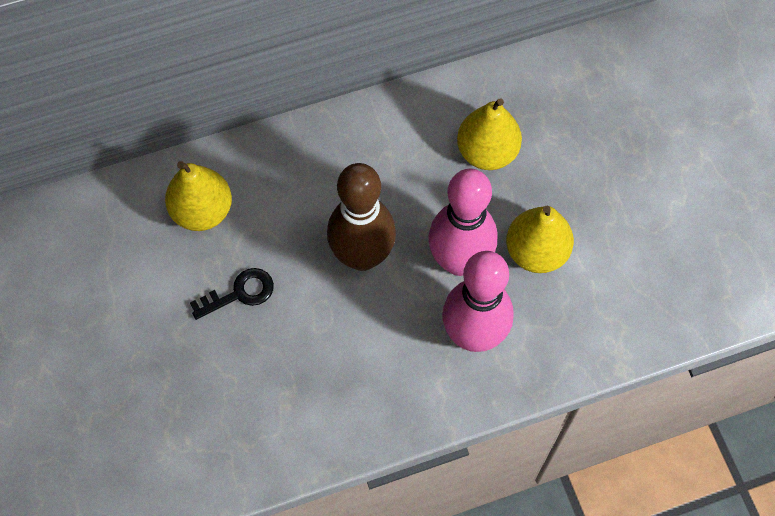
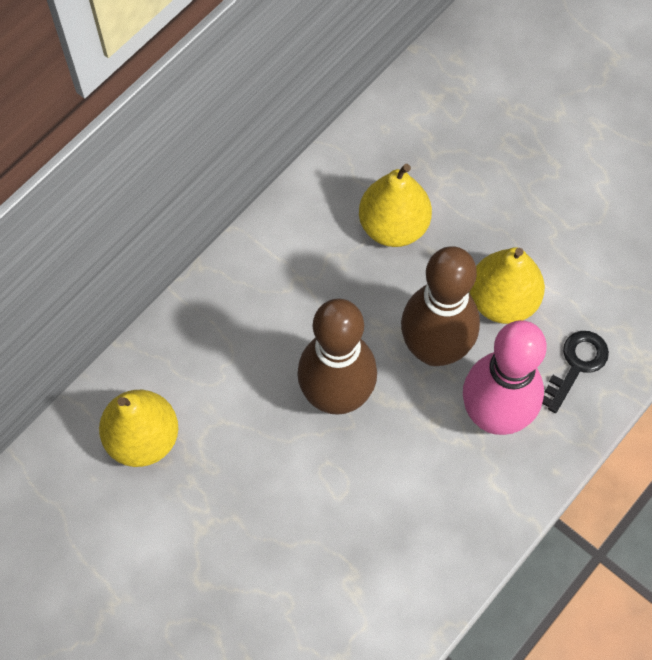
camera: 30 degrees left, 0 degrees up
black key [190,268,274,320] -> black key moved to [542,331,609,413]
pink bowling pin [428,169,497,276] -> brown bowling pin [401,246,480,366]

